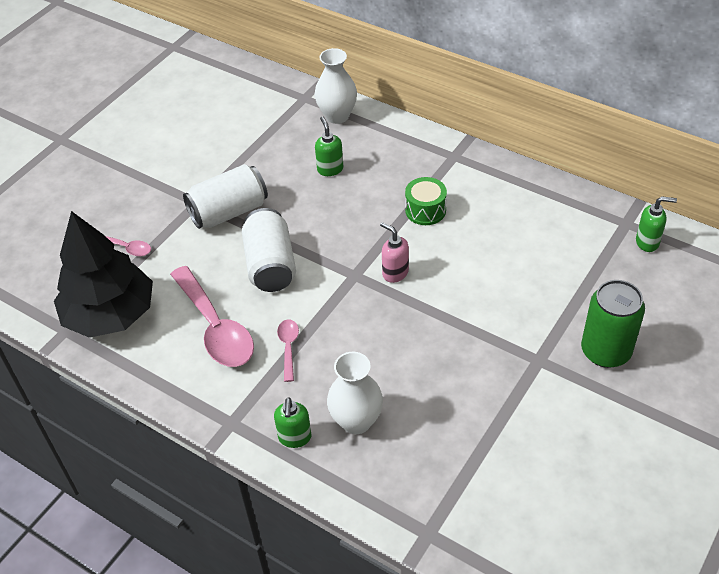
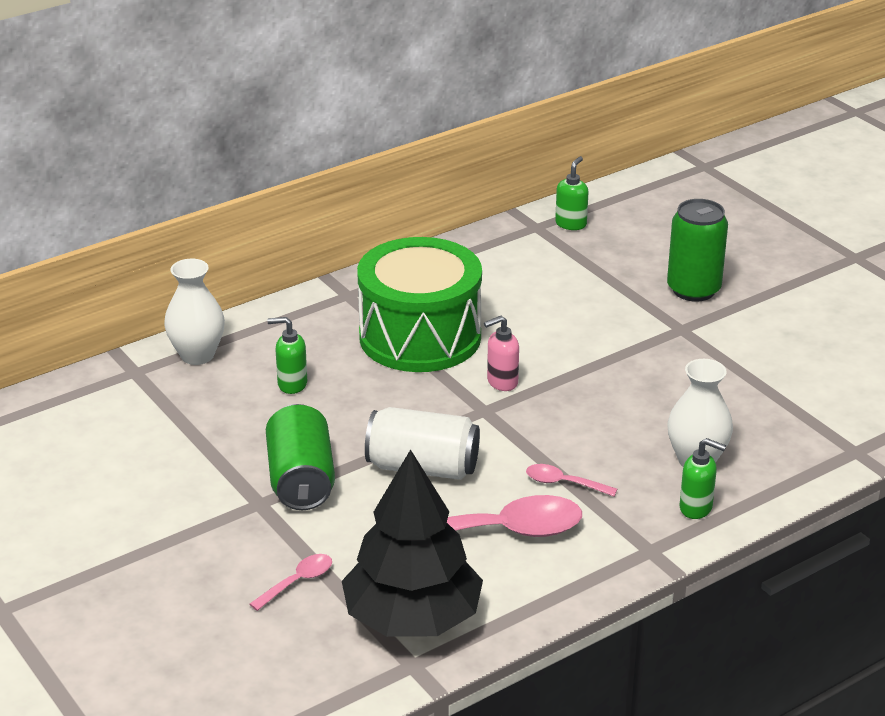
camera: 70 degrees left, 15 degrees down
white can [183,164,268,229] -> green can [266,404,335,510]
green drum [405,177,447,225] -> green drum [357,237,482,372], size x2.36

